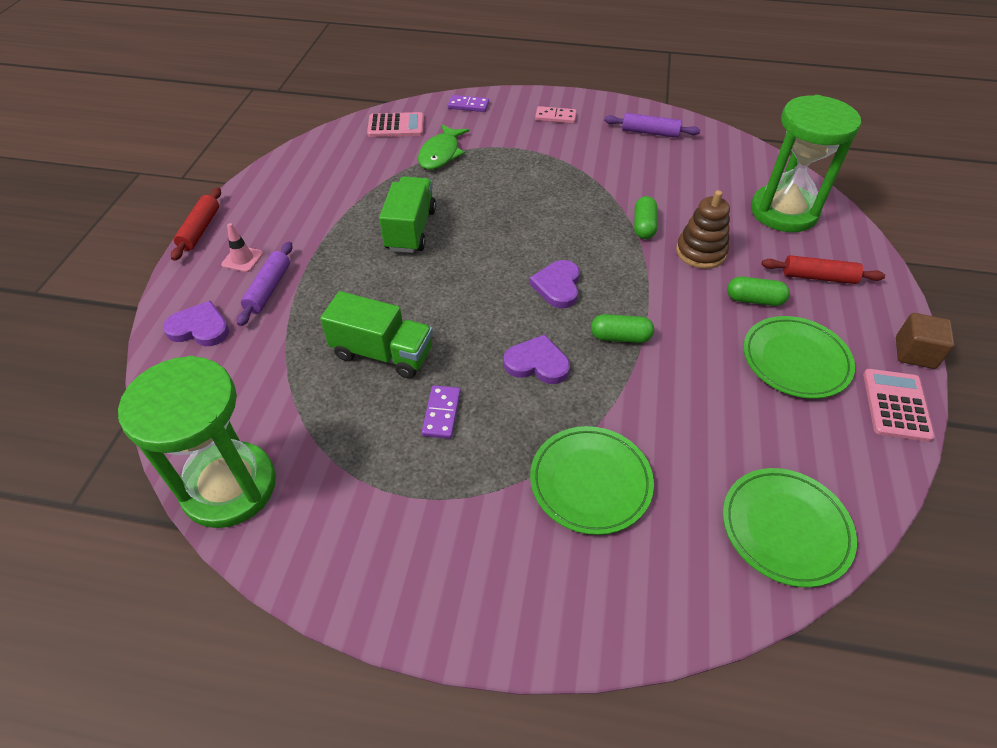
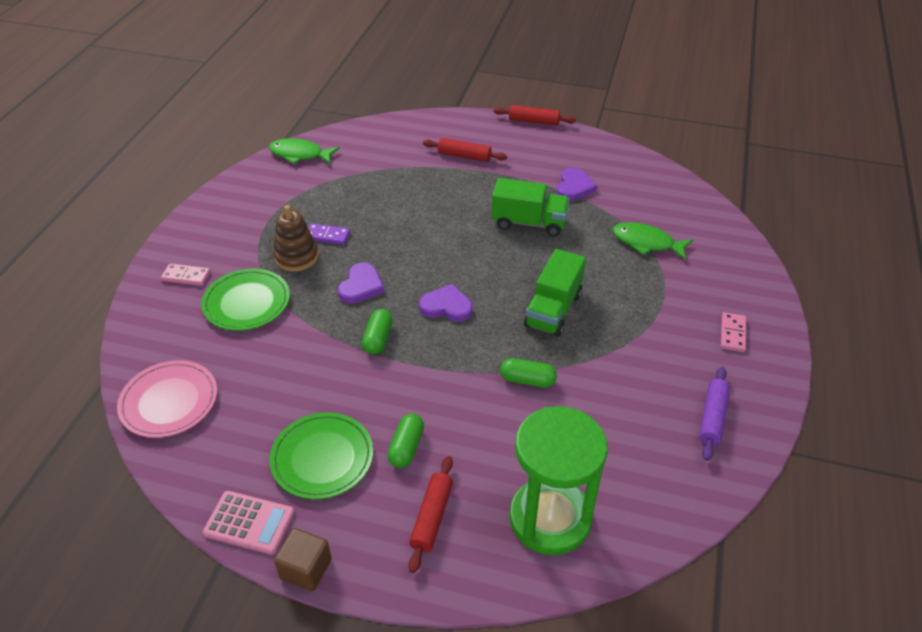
camera: 95 degrees right, 5 degrees down
green hourglass [118,356,276,528] -> green fish [269,138,340,164]
purple heart [163,301,229,346] -> purple heart moved to [557,168,597,201]
pink traffic cone [221,223,263,272] -> none
purple rolling pin [237,242,293,326] -> red rolling pin [423,138,507,162]
green truck [320,291,433,379] -> green truck moved to [524,249,586,337]
pink calculator [367,112,424,137] -> none
purple domino [448,95,489,112] -> none
brown stacking toy [676,190,730,269] -> brown stacking toy moved to [273,205,319,272]
green plate [723,468,857,588] -> pink plate [117,360,217,438]
none -> pink domino [161,263,211,286]

